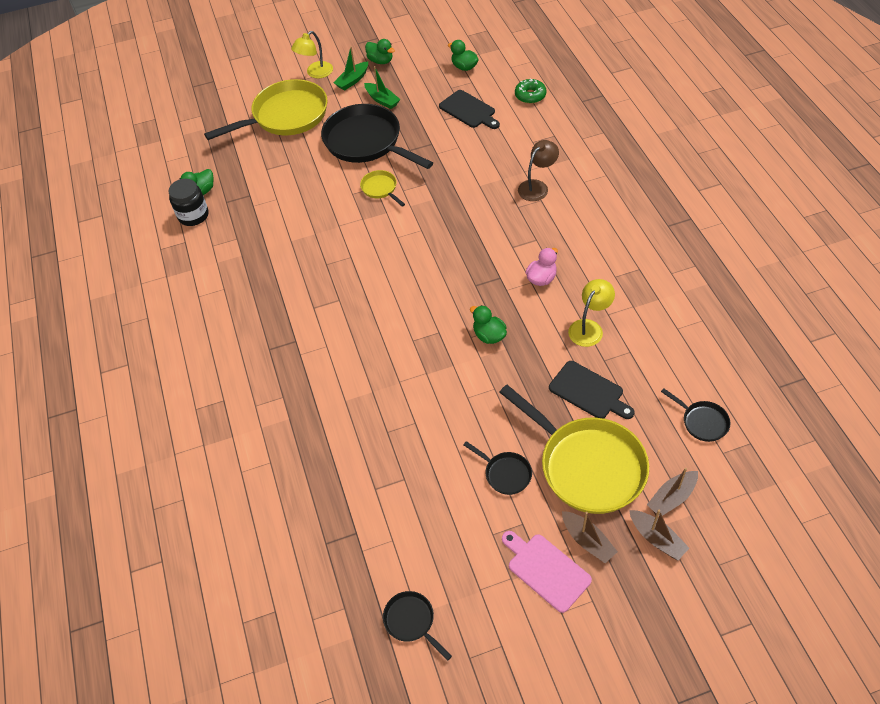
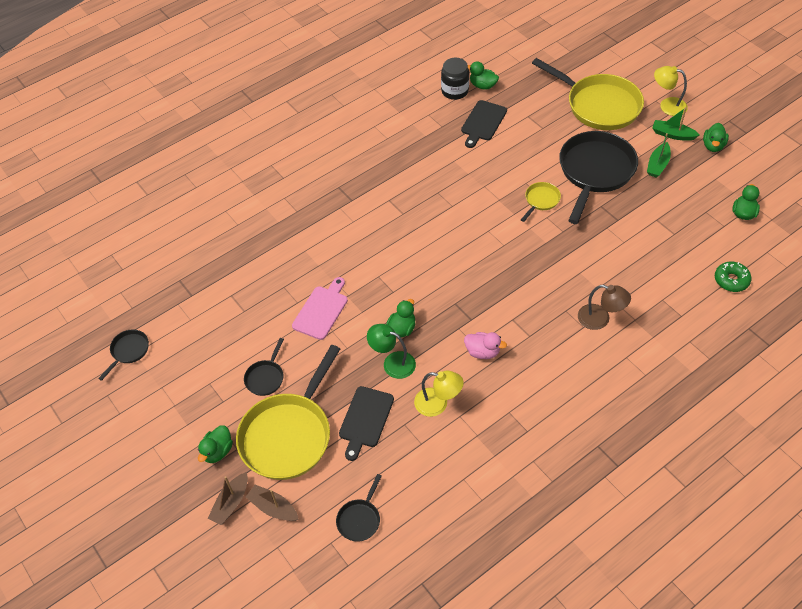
camera: 70 degrees right, 0 degrees up
black cutting board [439,90,500,129] -> black cutting board moved to [461,100,507,148]
pink cutting board [502,531,592,613] -> pink cutting board moved to [292,277,348,340]
brown boat [562,511,618,563] -> green duck [198,425,233,463]
none -> green lamp [367,324,416,379]

